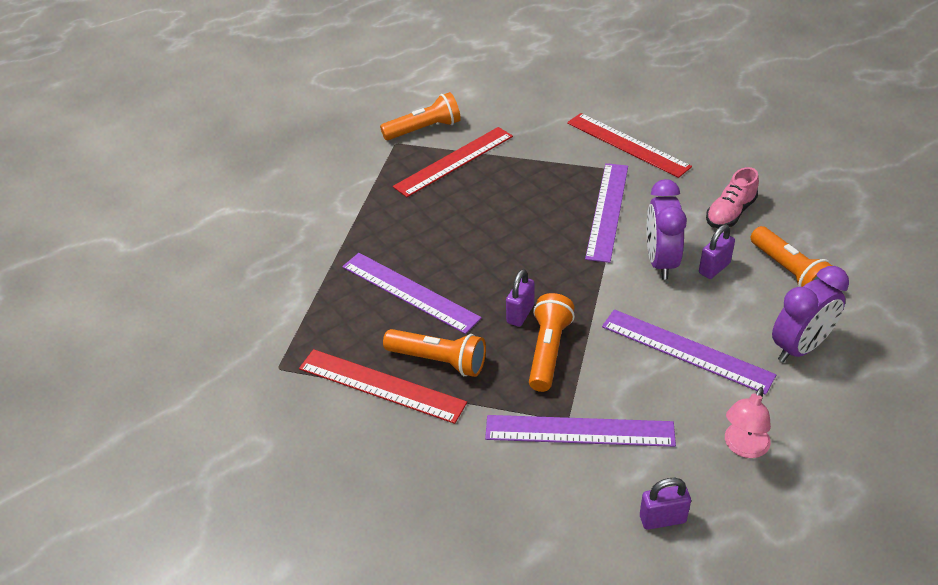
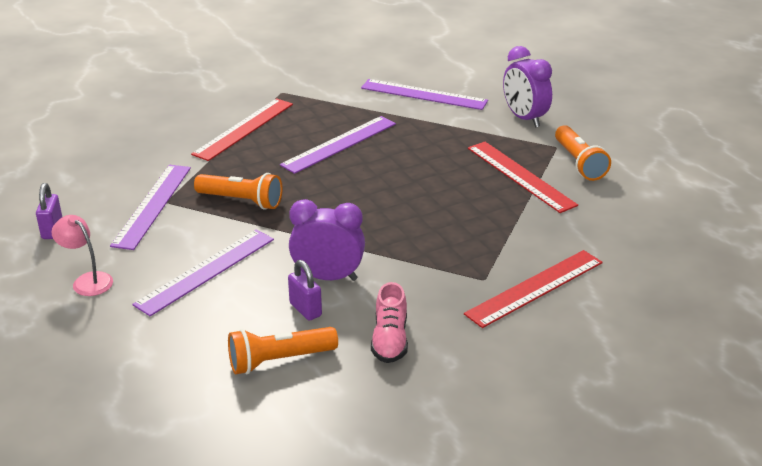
camera: 95 degrees right, 10 degrees down
orange flashlight [383,329,486,377] -> none
purple padlock [506,269,535,327] -> none
purple ruler [585,163,628,263] -> purple ruler moved to [361,79,488,110]
pink shoe [706,167,759,228] -> pink shoe turned 135 degrees counterclockwise [371,282,408,363]
purple clock [772,266,849,362] -> purple clock moved to [503,46,552,128]

